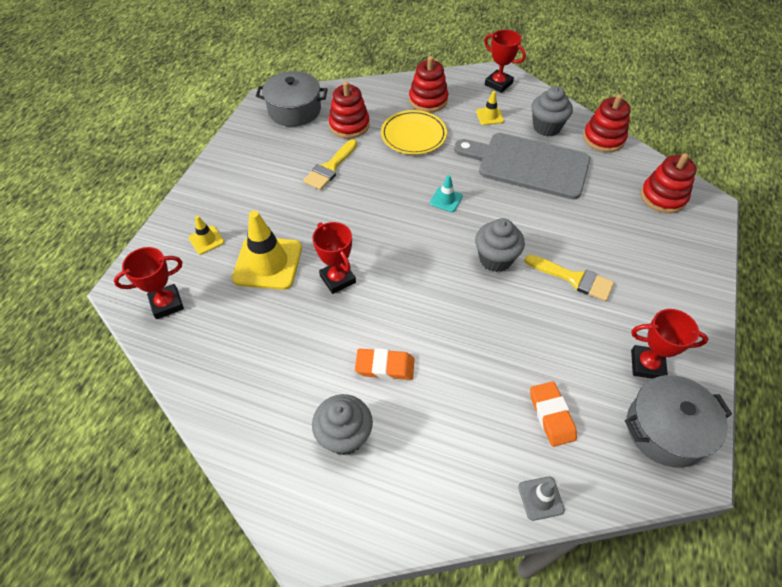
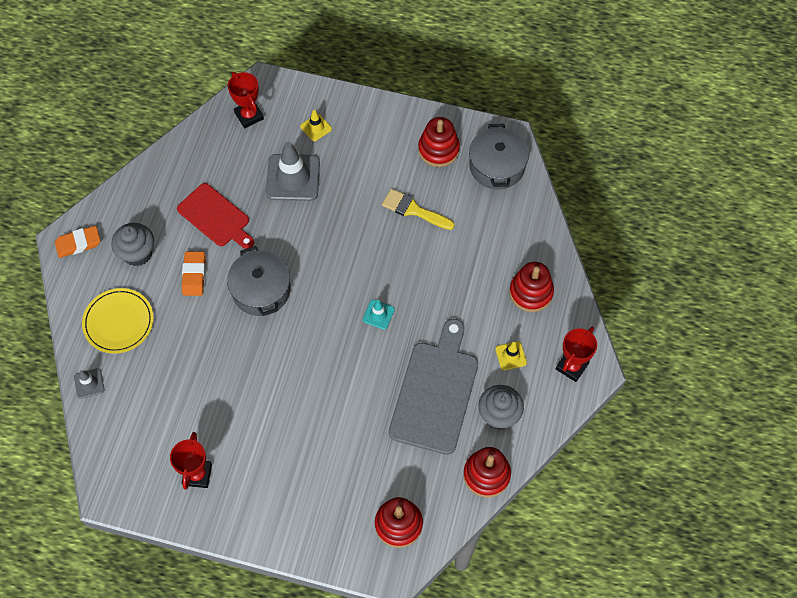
camera: 85 degrees right, 10 degrees up
yellow traffic cone [232,210,302,290] -> grey traffic cone [266,141,320,201]
red trophy [312,222,356,294] -> none
red stacking toy [328,81,370,139] -> red stacking toy moved to [418,117,460,167]
yellow plate [381,110,447,155] -> yellow plate moved to [82,288,154,353]
grey cupcake [475,218,525,272] -> none
yellow brush [525,255,614,301] -> none
orange eraser [530,381,577,447] -> orange eraser moved to [55,226,101,258]
grey pot [625,375,732,468] -> grey pot moved to [227,246,291,316]
none -> red cutting board [177,183,254,249]

